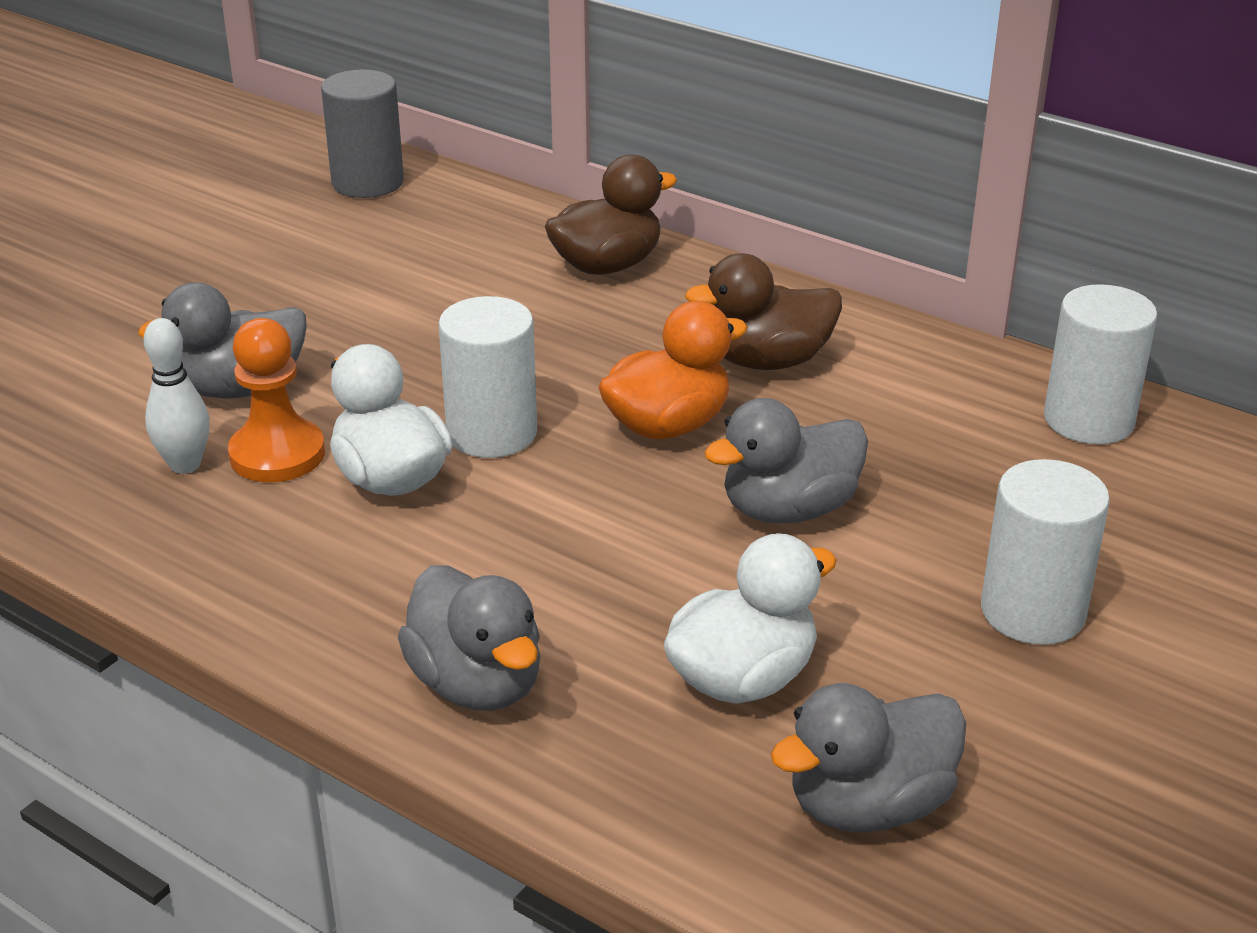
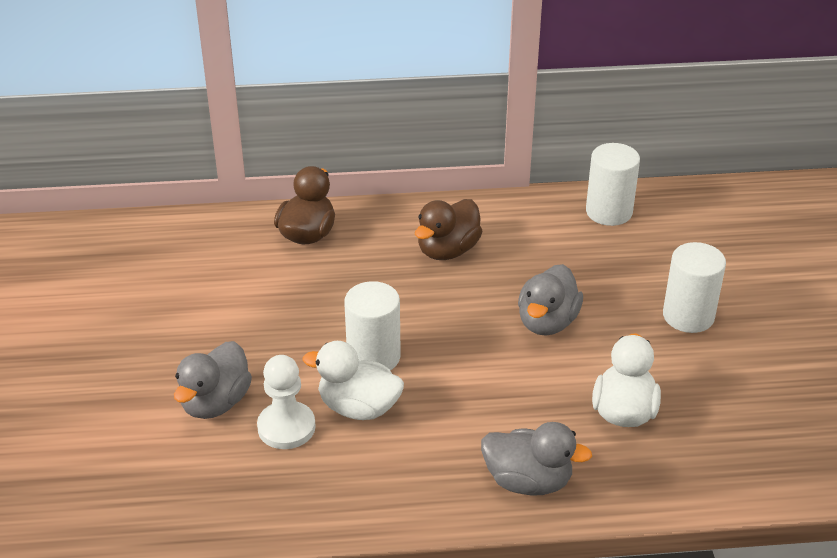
camera: 40 degrees left, 5 degrees up
white bowling pin [144,318,210,474] -> none
orange pawn [228,318,325,482] -> white pawn [257,355,316,449]
grey cylinder [321,70,404,198] -> none
orange duck [598,301,748,439] -> none
grey duck [771,683,966,833] -> none

